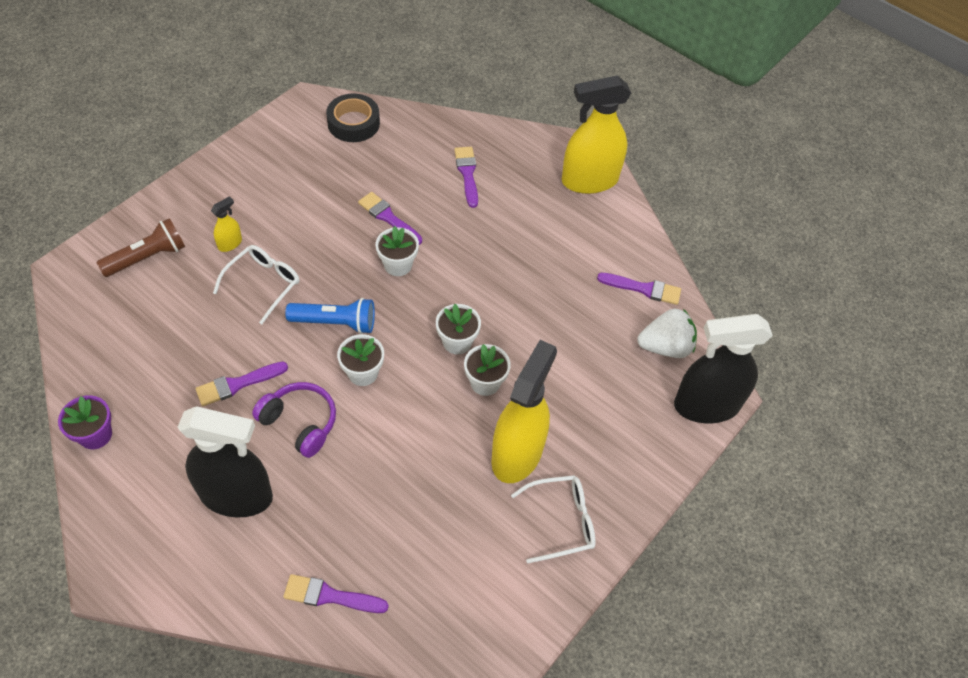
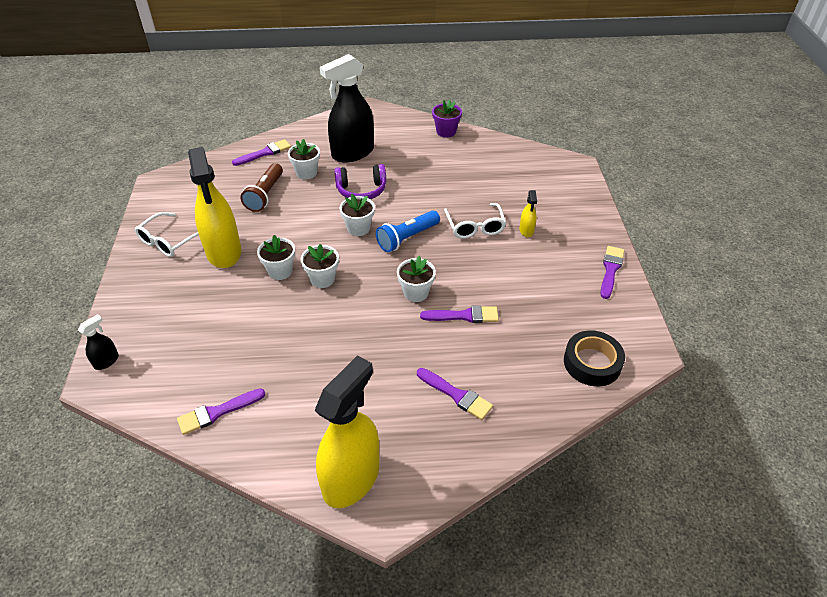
camera: 140 degrees right, 10 degrees down
brown flashlight [96,218,185,277] -> brown flashlight moved to [240,163,283,212]
purple brush [196,361,288,406] -> purple brush moved to [600,246,624,299]
white strawberry [637,309,697,358] -> none
black spray bottle [674,314,773,423] -> black spray bottle [78,314,119,370], size x0.42
none -> white flower pot [288,139,320,179]

